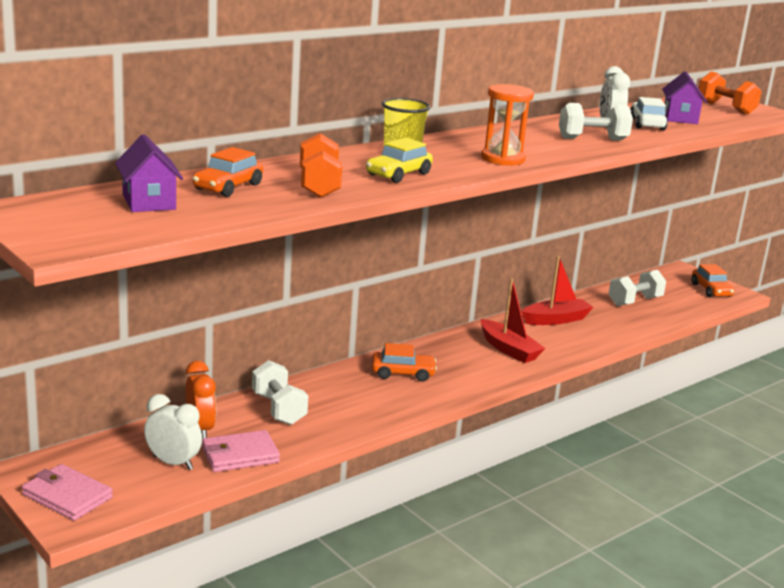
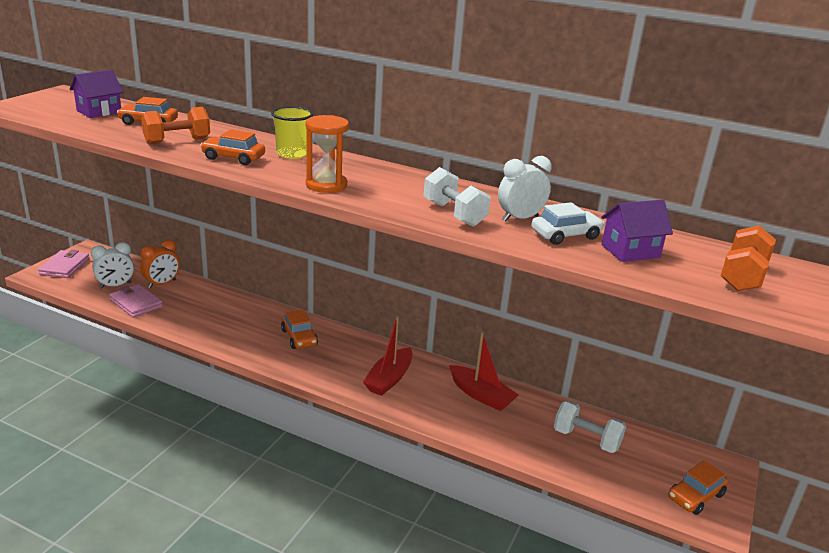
camera: 65 degrees right, 5 degrees up
white clock [144,394,202,470] -> white clock turned 60 degrees clockwise [91,242,134,288]
white dumbbell [252,360,308,425] -> none
yellow car [366,138,433,183] -> orange car [200,129,265,165]

